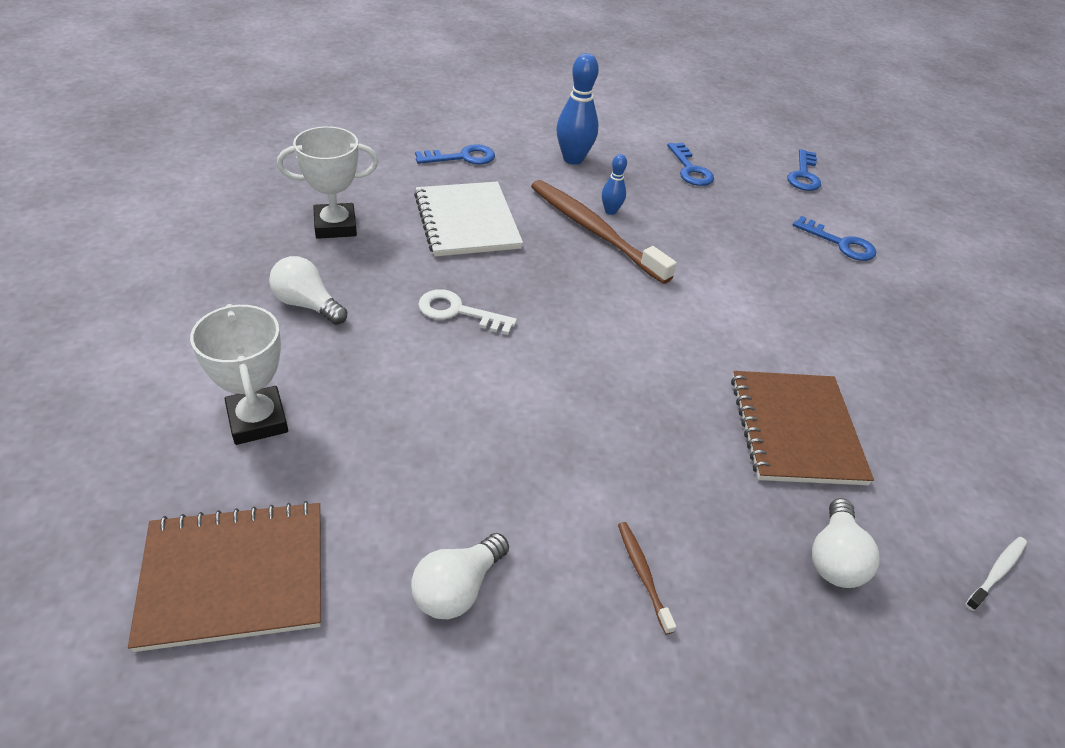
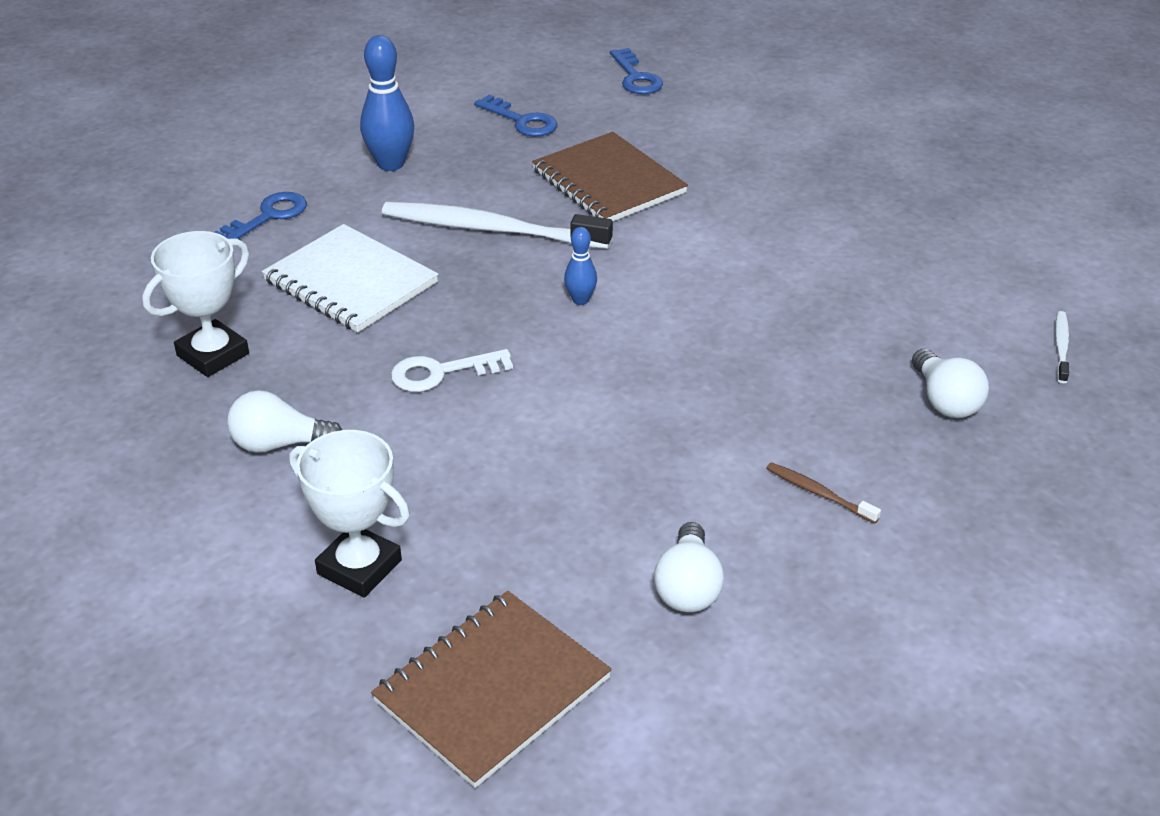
camera: 30 degrees left, 5 degrees down
brown toothbrush [531,180,677,284] -> white toothbrush [382,202,613,249]
blue bowling pin [602,154,627,215] -> blue bowling pin moved to [564,227,597,305]
brown notebook [731,371,874,485] -> brown notebook moved to [532,132,688,221]
blue key [793,216,876,261] -> none

